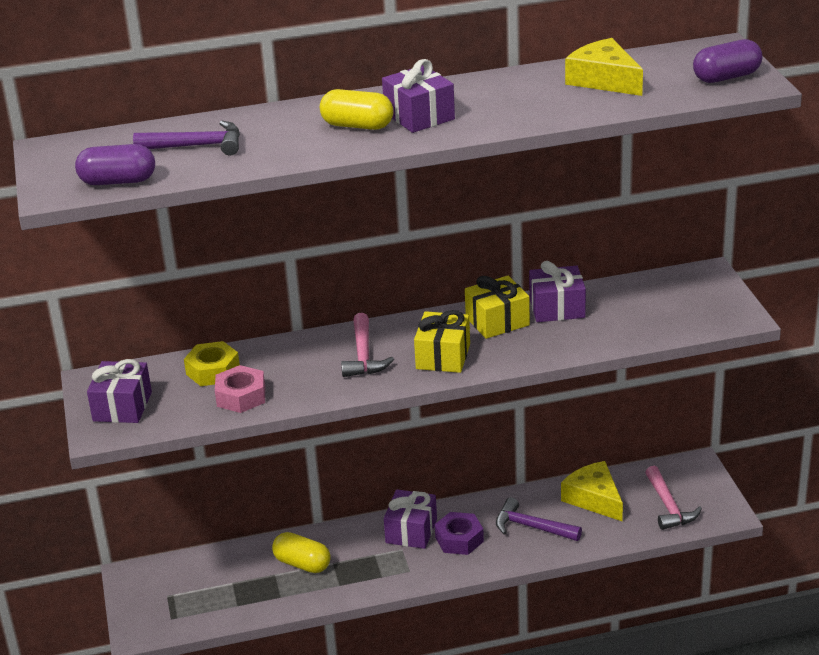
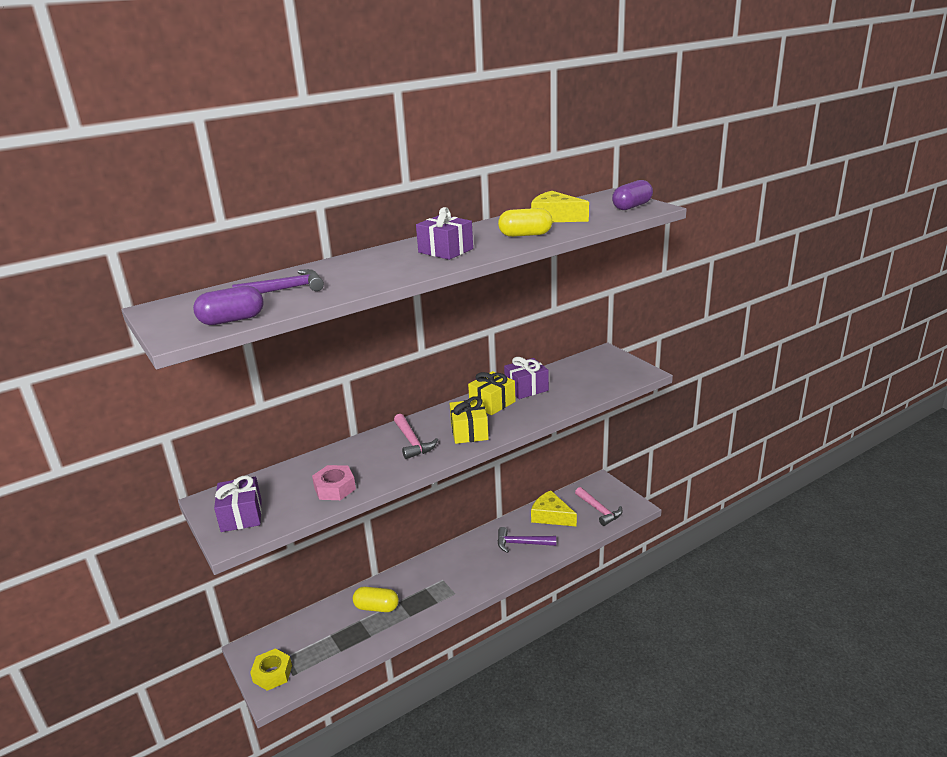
camera: 20 degrees left, 5 degrees down
yellow nut [184,341,240,386] -> yellow nut moved to [250,648,292,691]
yellow capsule [320,89,394,130] -> yellow capsule moved to [498,208,552,237]
purple gift [384,489,437,549] -> none
purple nut [435,512,484,555] -> none

